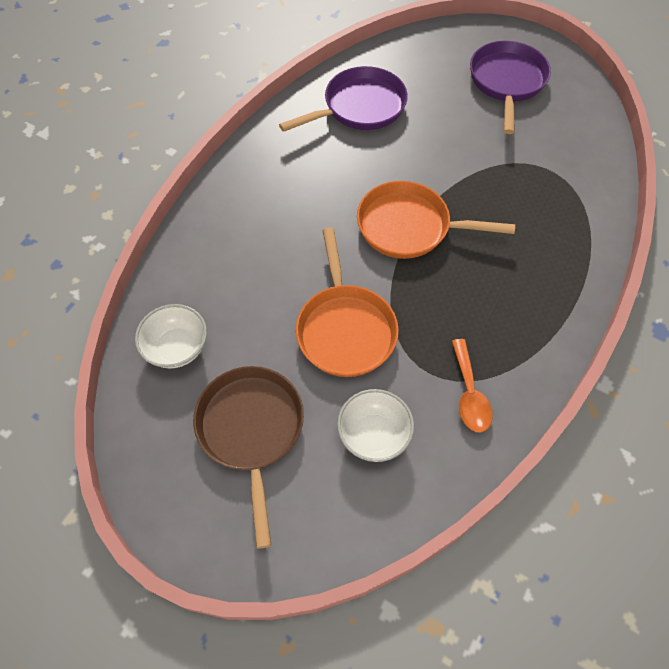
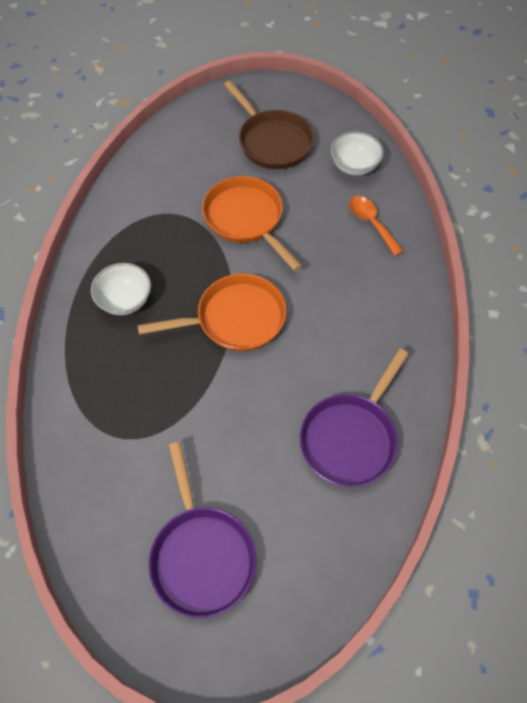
camera: 155 degrees right, 0 degrees up
white bowl [337,389,414,462] -> white bowl moved to [91,263,151,315]
orange spoon [452,339,493,433] -> orange spoon moved to [349,196,403,256]

